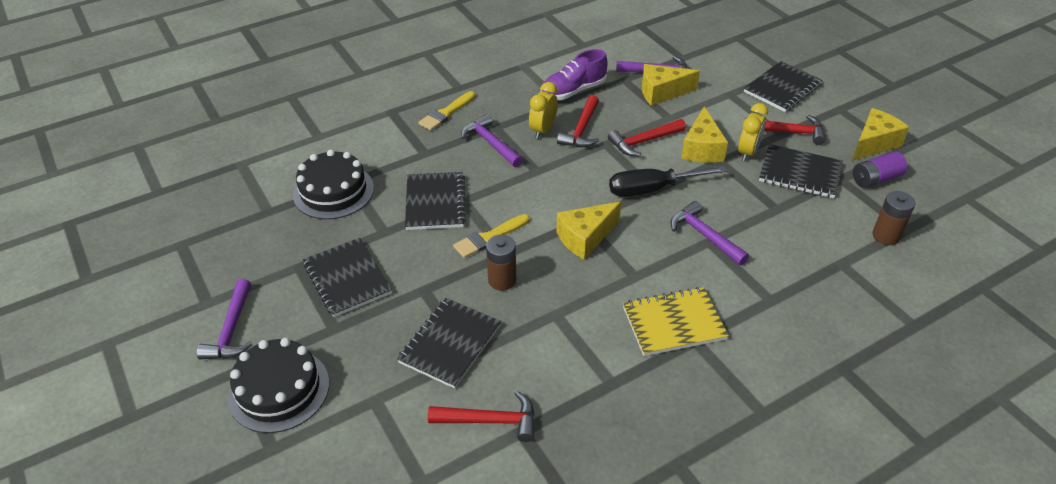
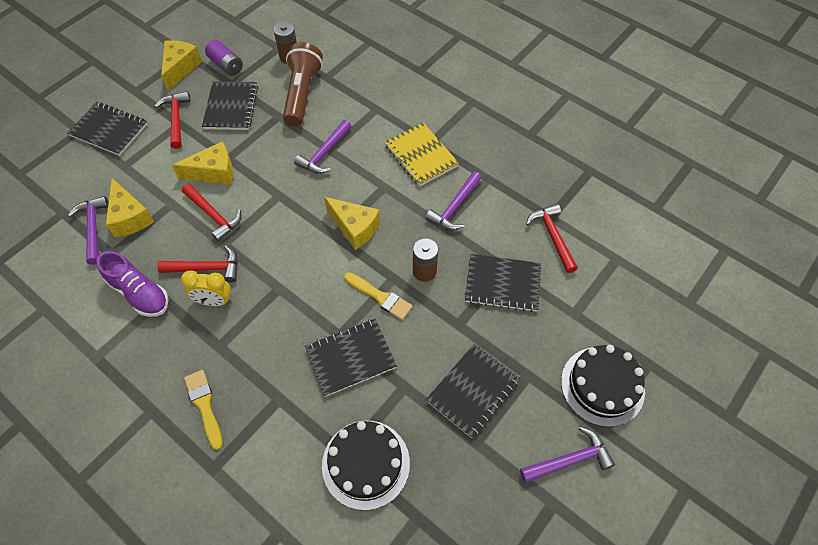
camera: 110 degrees left, 15 degrees up
yellow brush [418,91,475,131] -> yellow brush turned 135 degrees counterclockwise [184,370,223,450]
purple hammer [461,114,523,167] -> purple hammer moved to [425,172,482,230]
black screwdriver [609,166,727,197] -> none
yellow clock [738,103,768,161] -> none
yellow cheese [852,108,909,161] -> yellow cheese turned 75 degrees clockwise [161,40,202,91]
none -> brown flashlight [283,42,323,126]

